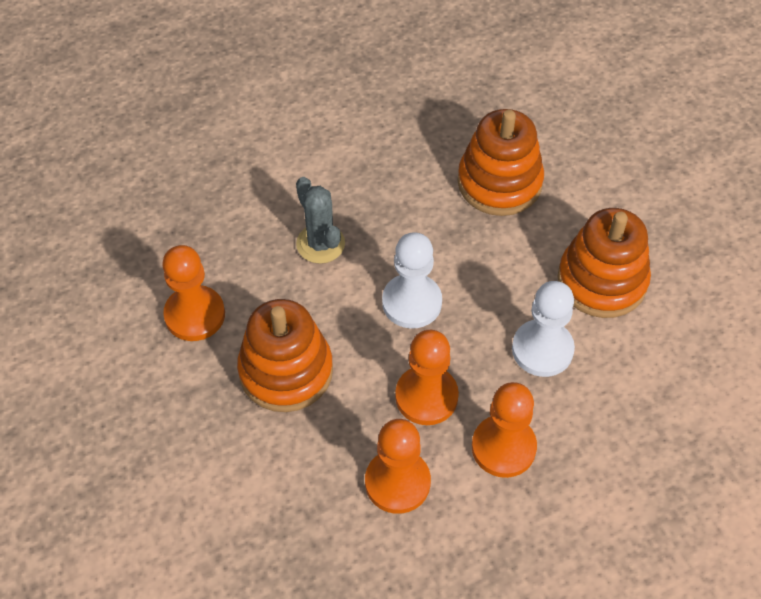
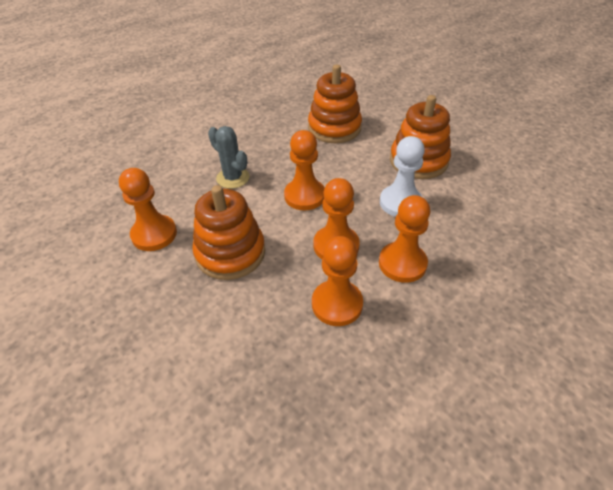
camera: 15 degrees left, 10 degrees down
white pawn [382,232,442,329] -> orange pawn [284,130,325,211]

